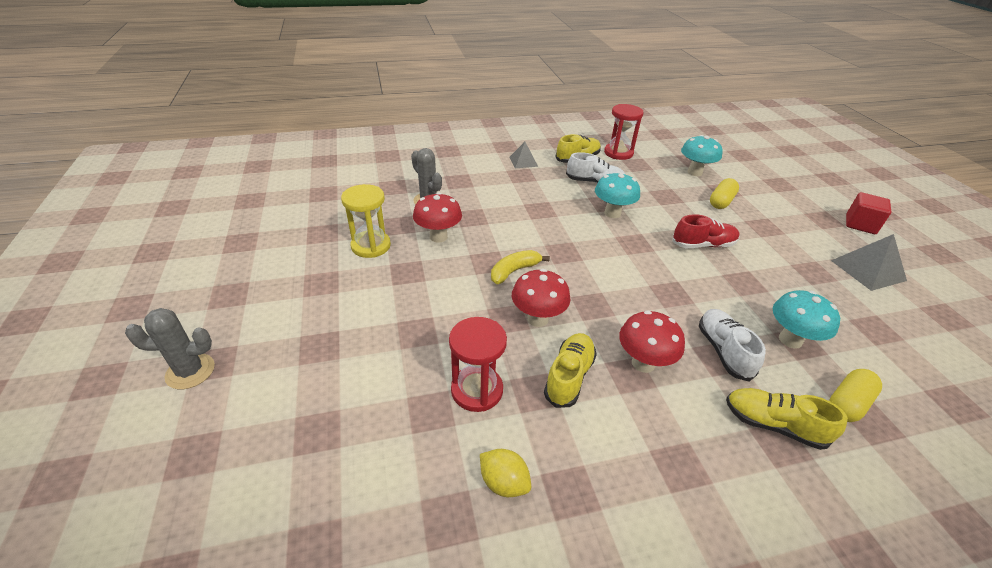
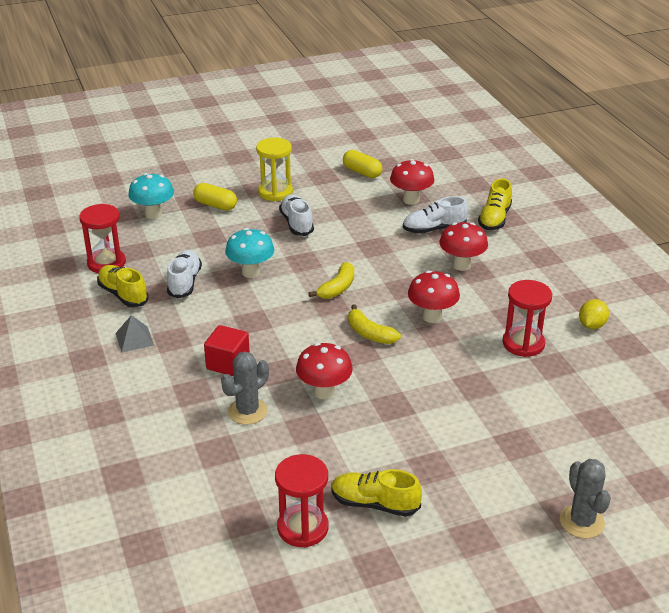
camera: 95 degrees left, 5 degrees down
yellow hourglass [341,184,391,258] -> yellow hourglass moved to [256,138,293,201]
yellow shoe [544,333,597,408] -> yellow shoe moved to [331,469,422,517]
red shoe [672,214,739,248] -> white shoe [279,195,314,236]
turquoise mushroom [773,290,840,349] -> red mushroom [390,159,434,205]
yellow capsule [829,369,882,422] -> yellow capsule moved to [343,150,382,178]
grey pyramid [831,234,907,291] -> none
red cube [846,192,891,234] -> red cube moved to [204,325,250,376]
none -> red hourglass [275,454,328,548]
none -> yellow banana [309,262,354,299]

